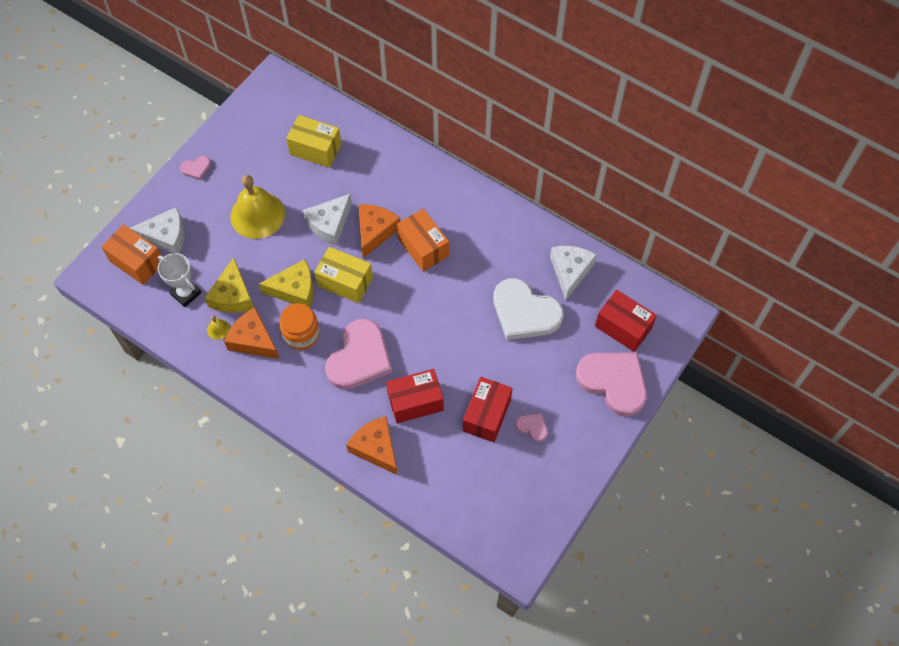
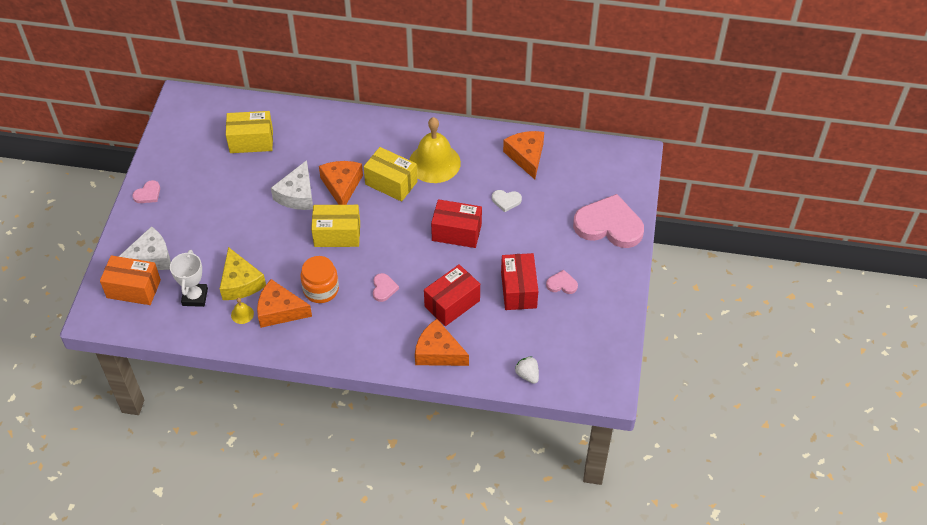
camera: 25 degrees left, 10 degrees down
white trophy [158,253,202,307] -> white trophy turned 75 degrees clockwise [170,250,208,307]
yellow bell [230,175,285,239] -> yellow bell moved to [409,117,461,183]
yellow cheese [259,259,314,308] -> none
pink heart [325,319,392,390] -> pink heart [373,273,399,302], size x0.43
orange box [397,209,449,272] -> yellow box [364,147,417,202]
white heart [493,278,564,340] -> white heart [492,190,522,212], size x0.43
white cheese [550,246,597,301] -> orange cheese [503,131,544,179]
red box [595,290,657,352] -> red box moved to [431,199,482,248]
none -> white strawberry [515,356,539,384]

